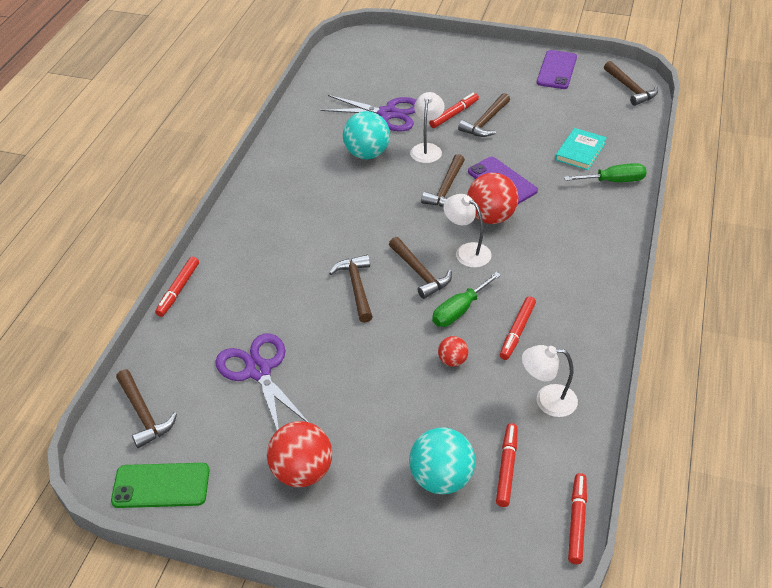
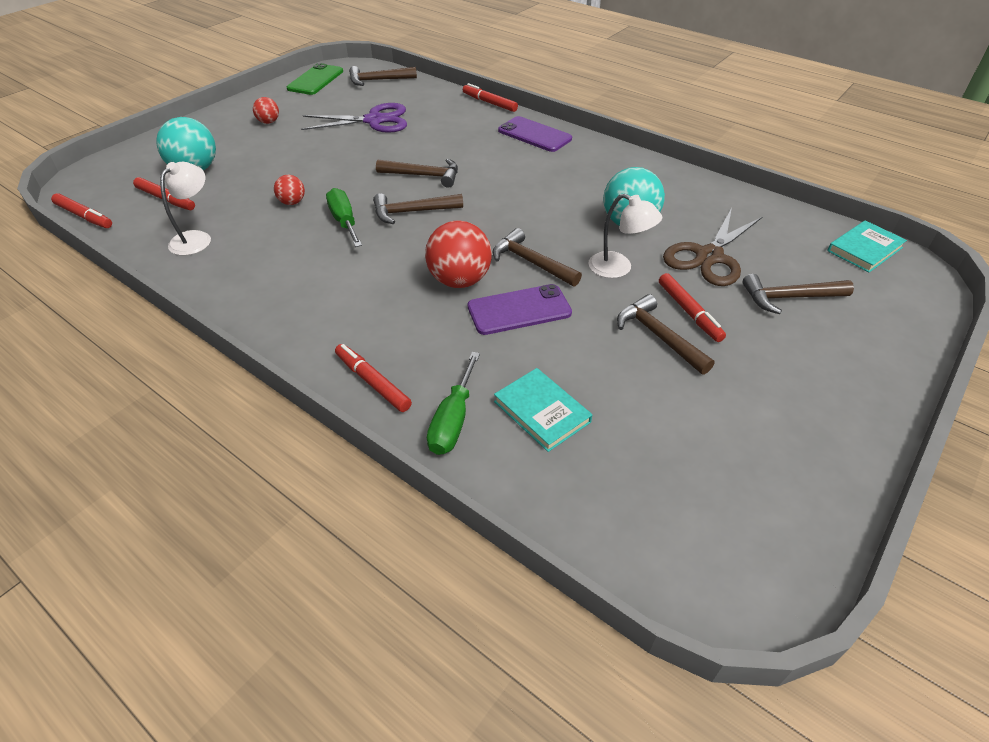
camera: 110 degrees right, 0 degrees up
red ball [267,421,332,487] -> red ball [253,97,279,124], size x0.52
purple scissors [321,95,417,132] -> brown scissors [663,208,762,286]
white lamp [443,194,492,268] -> none
red marker [500,296,536,360] -> red marker moved to [335,344,412,412]
purple phone [536,50,577,89] -> purple phone moved to [498,116,572,152]
brown hammer [604,61,658,106] -> brown hammer moved to [742,274,854,314]
none -> turquoise book [827,220,907,273]

